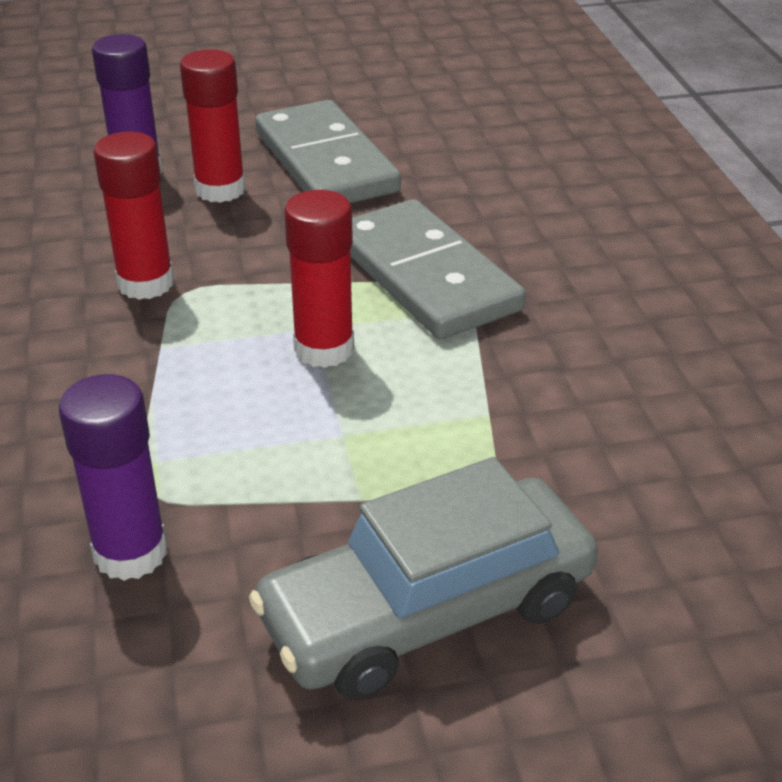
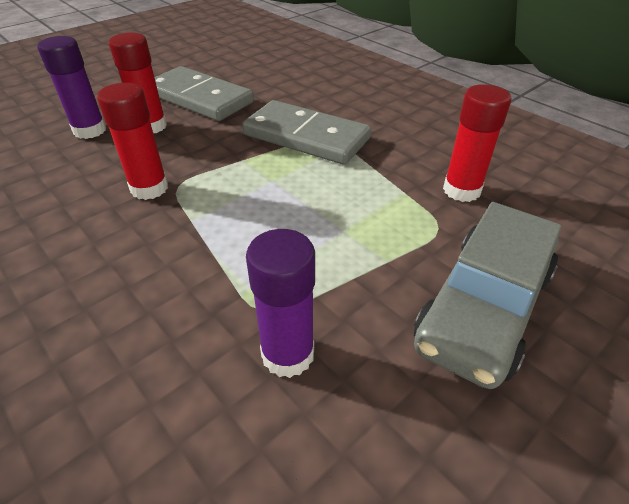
camera: 30 degrees left, 5 degrees up
red glue stick [284,190,354,368] -> red glue stick moved to [443,84,512,202]

